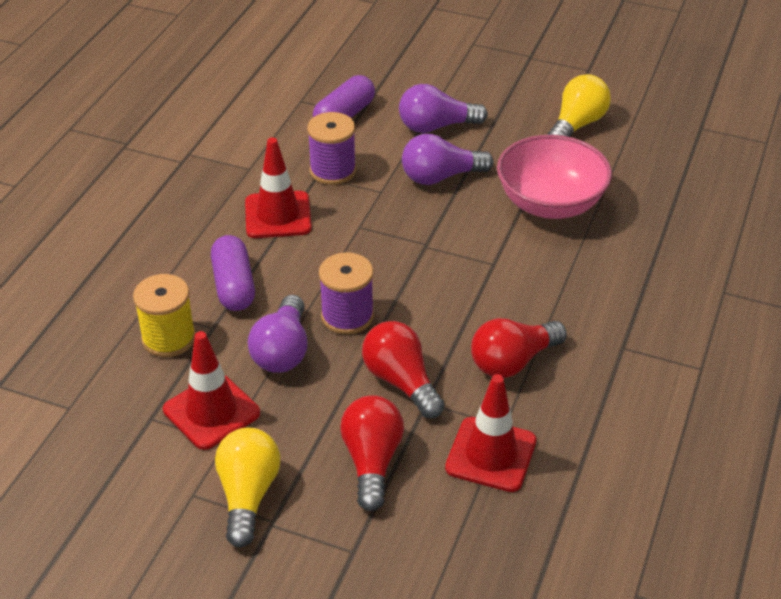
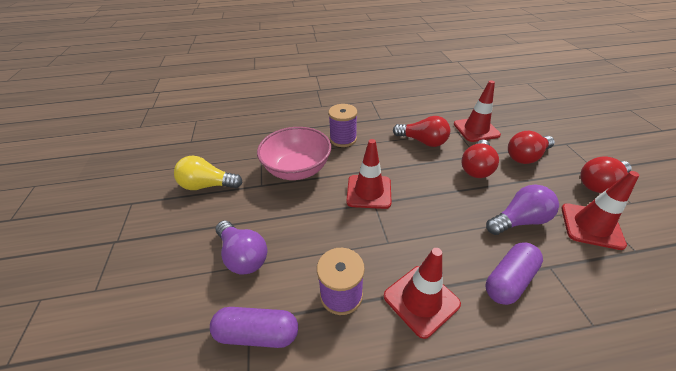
camera: 120 degrees left, 0 degrees up
yellow spool [133,274,196,357] -> none
yellow light bulb [215,428,280,547] -> red light bulb [580,157,632,193]
purple spool [319,252,374,334] -> purple spool moved to [328,104,357,147]
purple light bulb [402,134,493,185] -> none
none -> red traffic cone [346,139,392,209]

